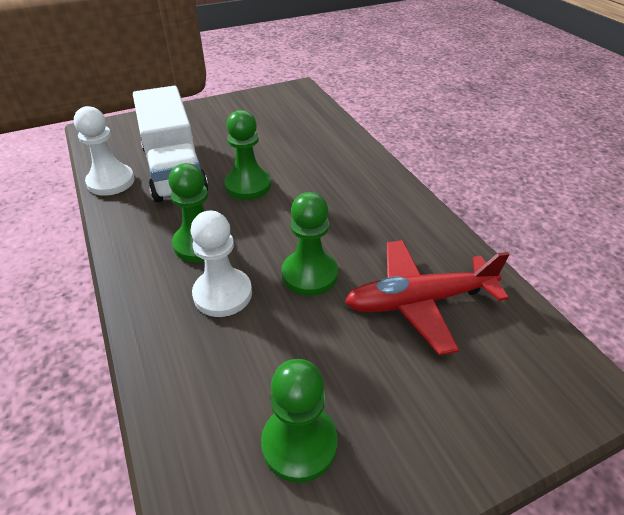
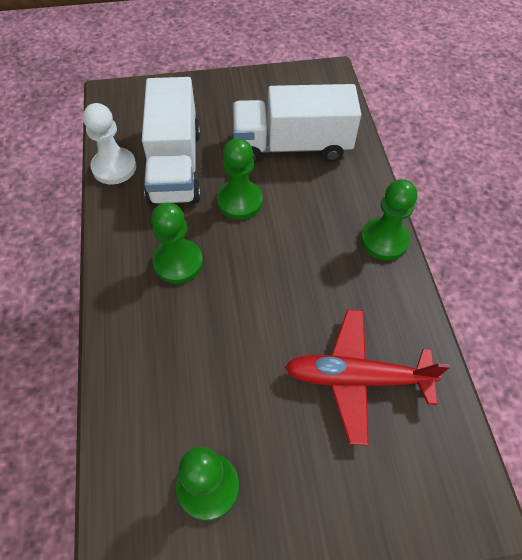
camera: 15 degrees right, 15 degrees up
white pawn [191,211,252,317] -> none
green pawn [282,192,338,296] -> green pawn moved to [361,179,417,261]
none -> white truck [232,84,361,163]

